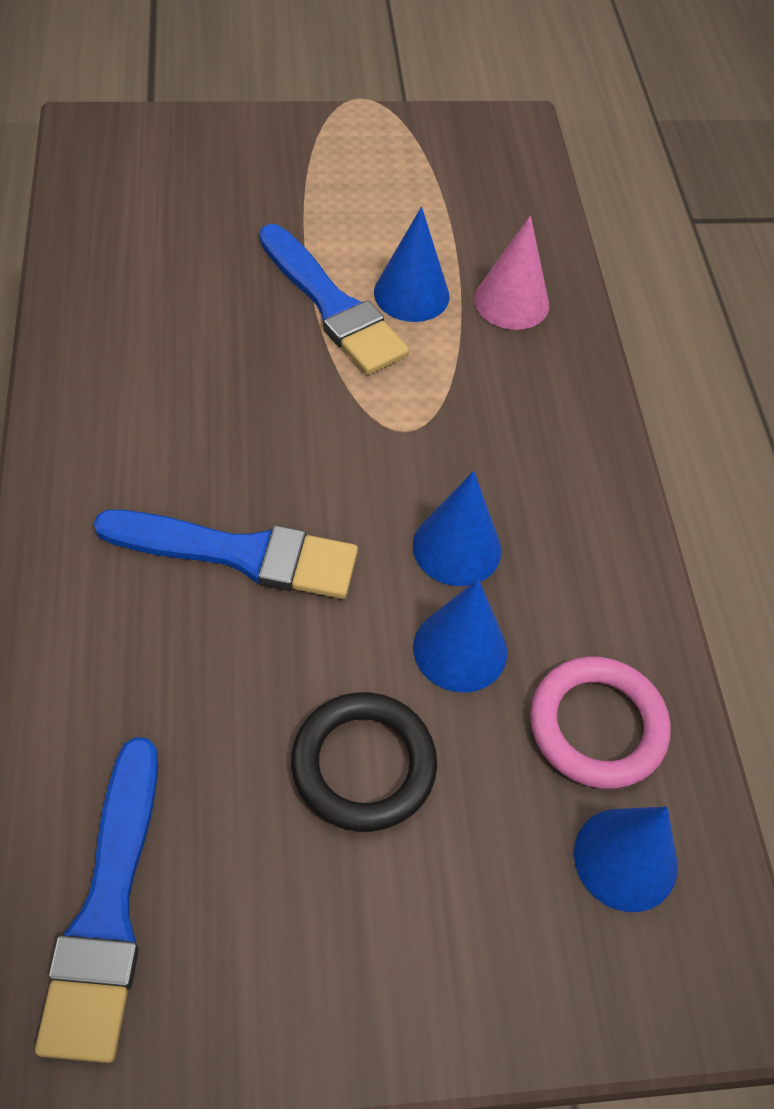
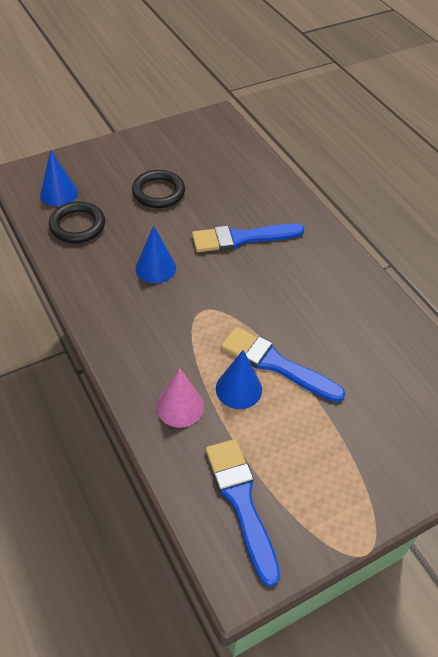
camera: 160 degrees right, 5 degrees down
blue brush [35,737,158,1063] -> blue brush moved to [206,439,280,586]
blue cone [413,579,507,693] -> none
pink ring [530,657,671,789] -> black ring [49,201,105,243]

